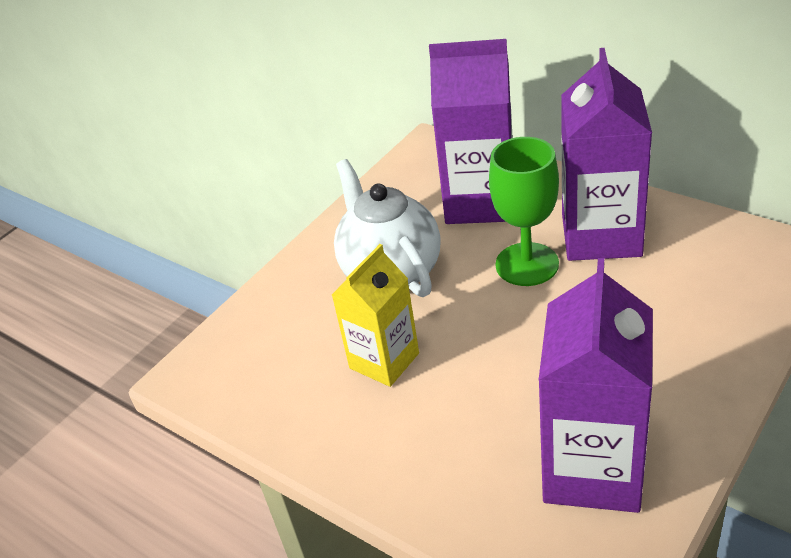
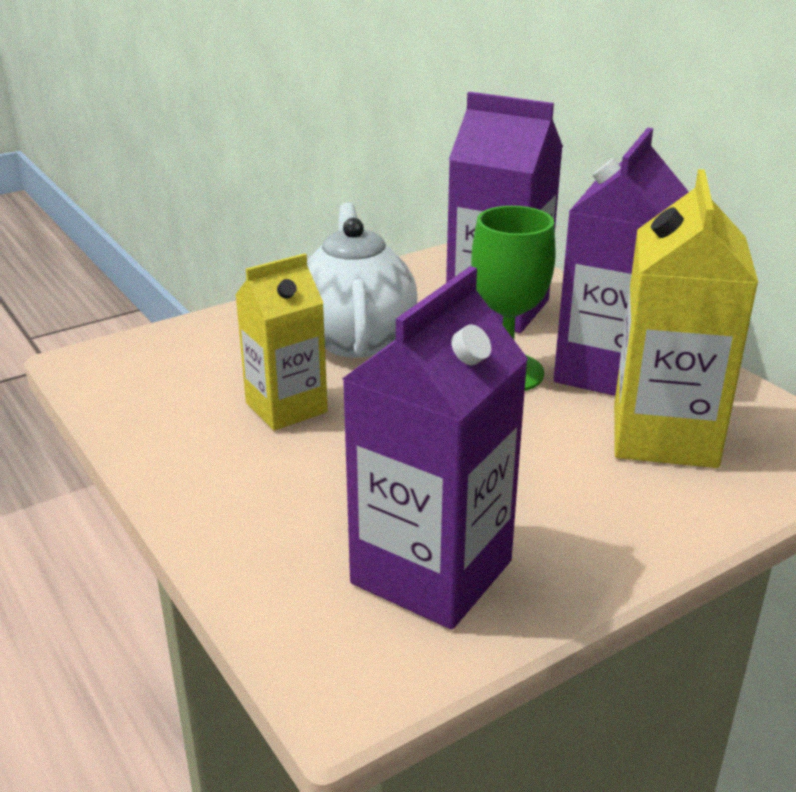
camera: 15 degrees right, 10 degrees down
none -> yellow carton [614,169,758,468]

